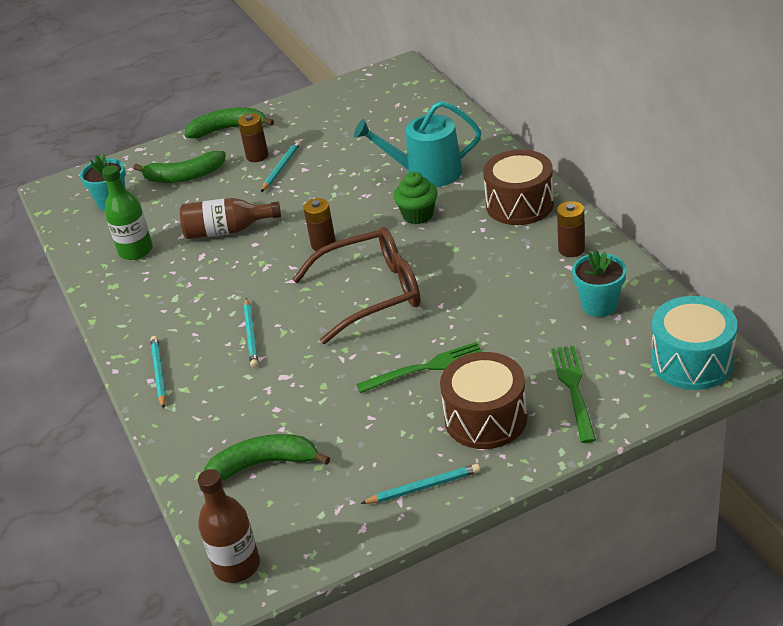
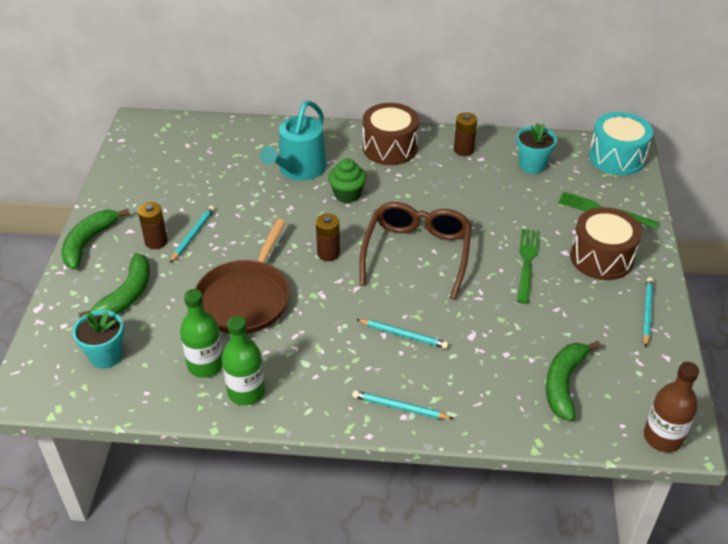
camera: 65 degrees left, 5 degrees up
brown bottle [180,198,281,239] -> brown pan [195,219,290,334]
turquoise pencil [261,140,301,192] -> turquoise pencil turned 60 degrees clockwise [170,206,215,263]
none -> green bottle [222,316,265,405]

